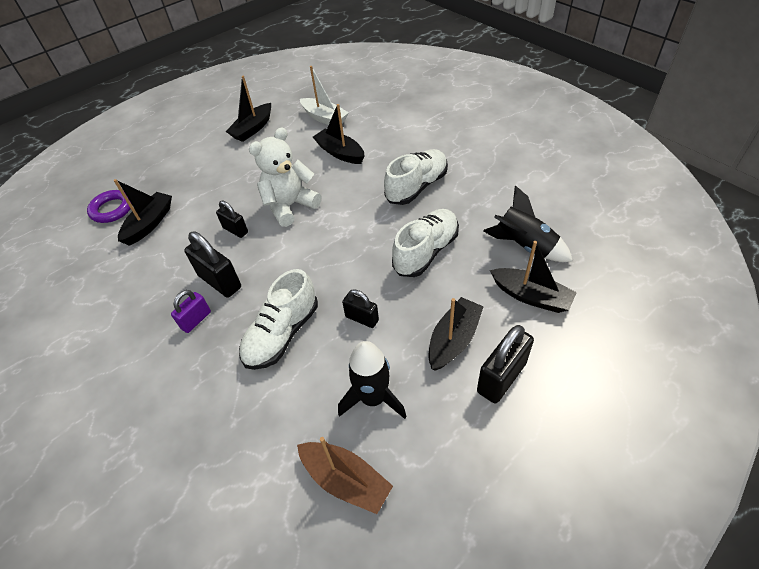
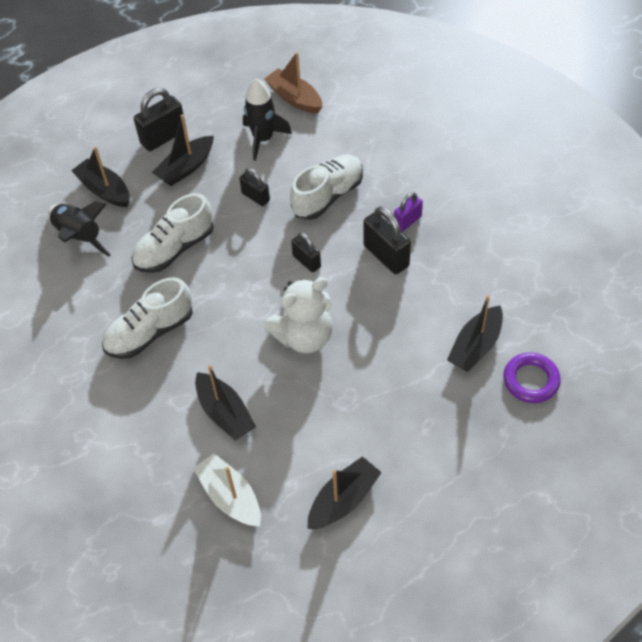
camera: 170 degrees left, 5 degrees up
black padlock [216,201,248,238] -> black padlock moved to [291,232,321,272]

